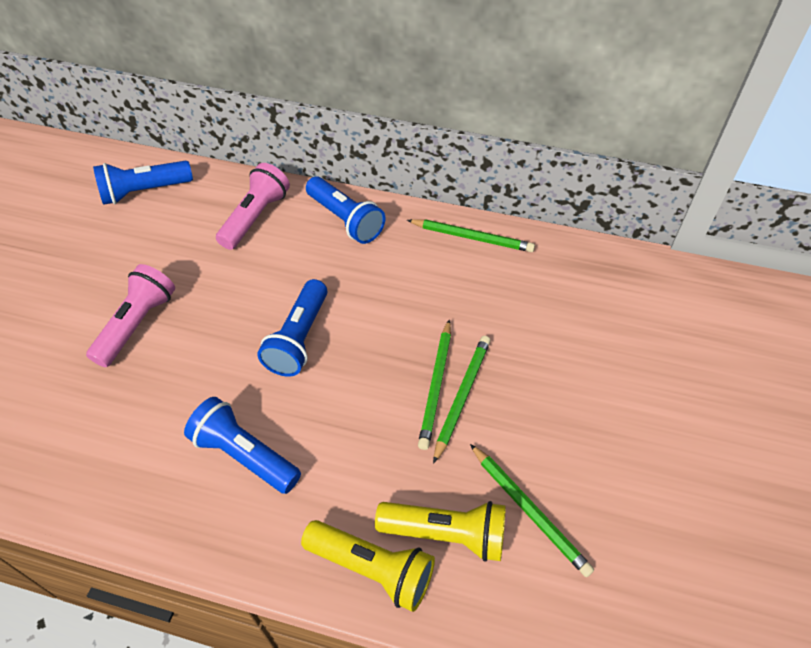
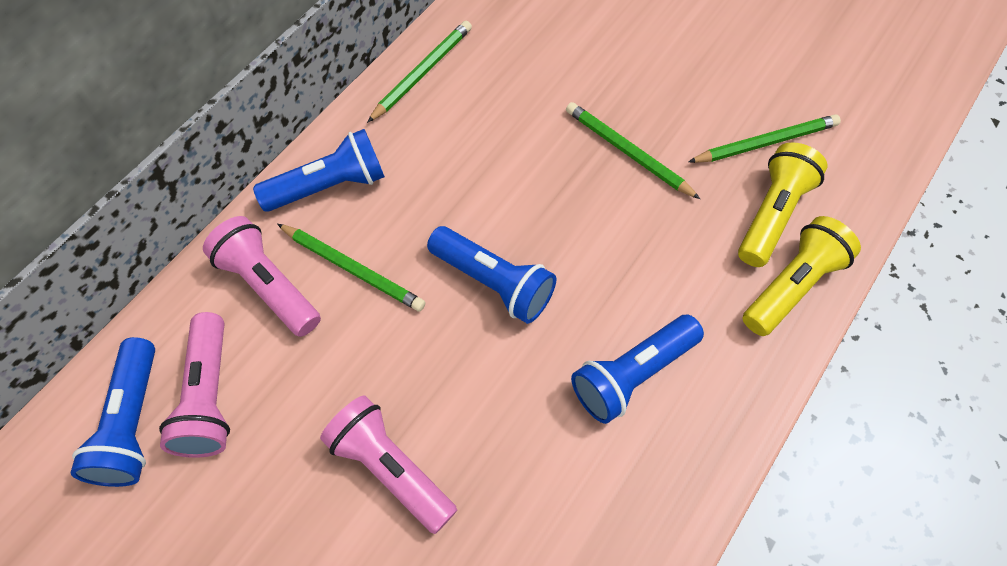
camera: 70 degrees left, 10 degrees up
green pencil [418,320,451,450] -> green pencil moved to [277,224,425,312]
none -> pink flashlight [159,312,230,458]

